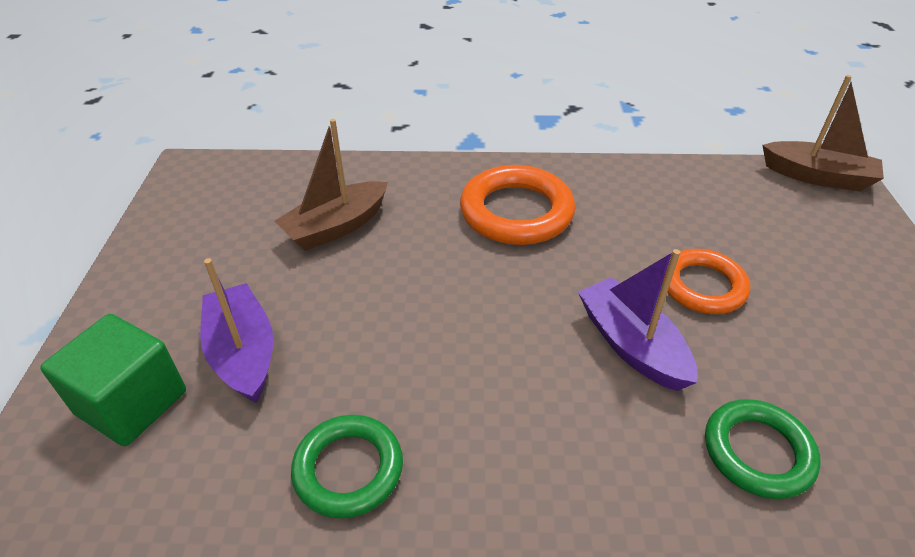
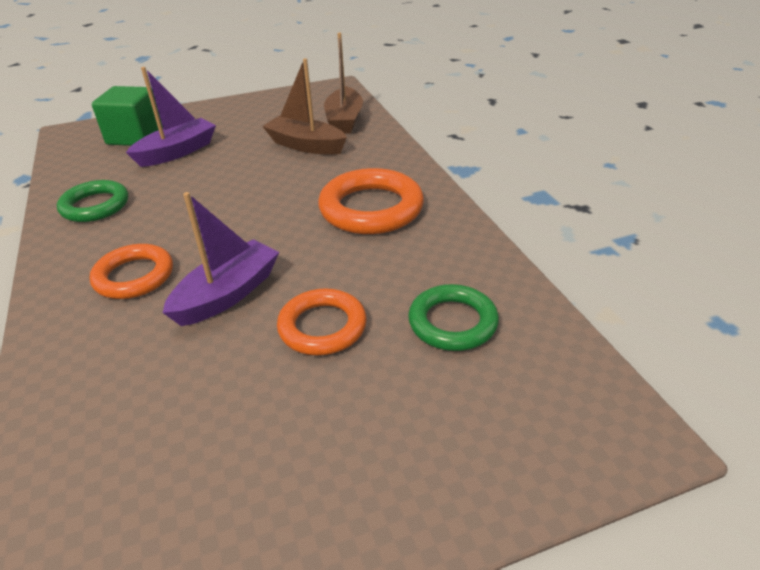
camera: 70 degrees right, 5 degrees down
green ring [705,399,821,499] -> green ring moved to [408,284,499,351]
brown boat [762,75,884,191] -> brown boat moved to [324,33,363,134]
none -> orange ring [89,244,173,299]

